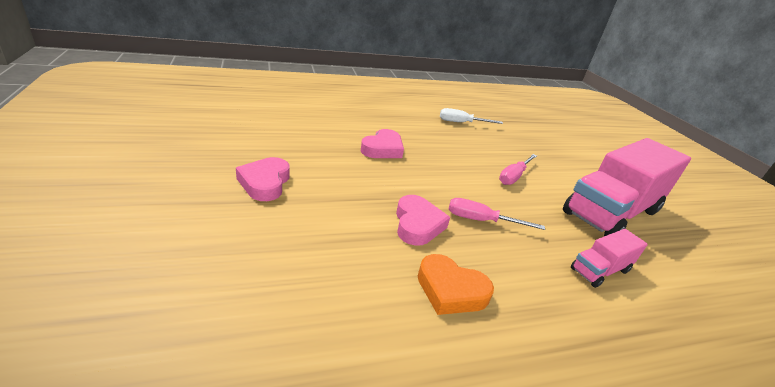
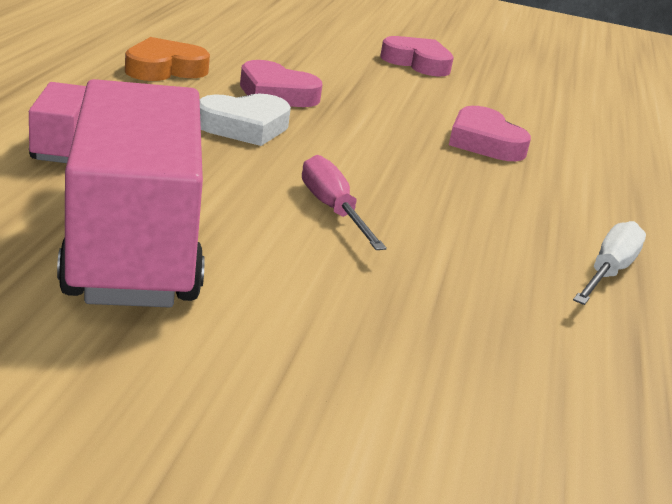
camera: 120 degrees right, 5 degrees down
pink screwdriver [449,198,545,230] -> white heart [200,94,291,146]

